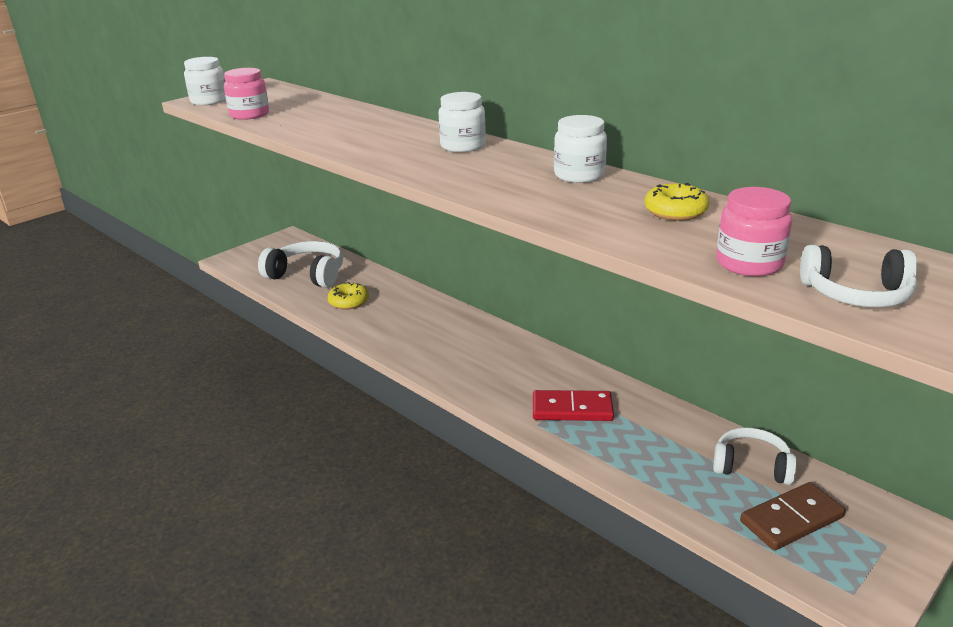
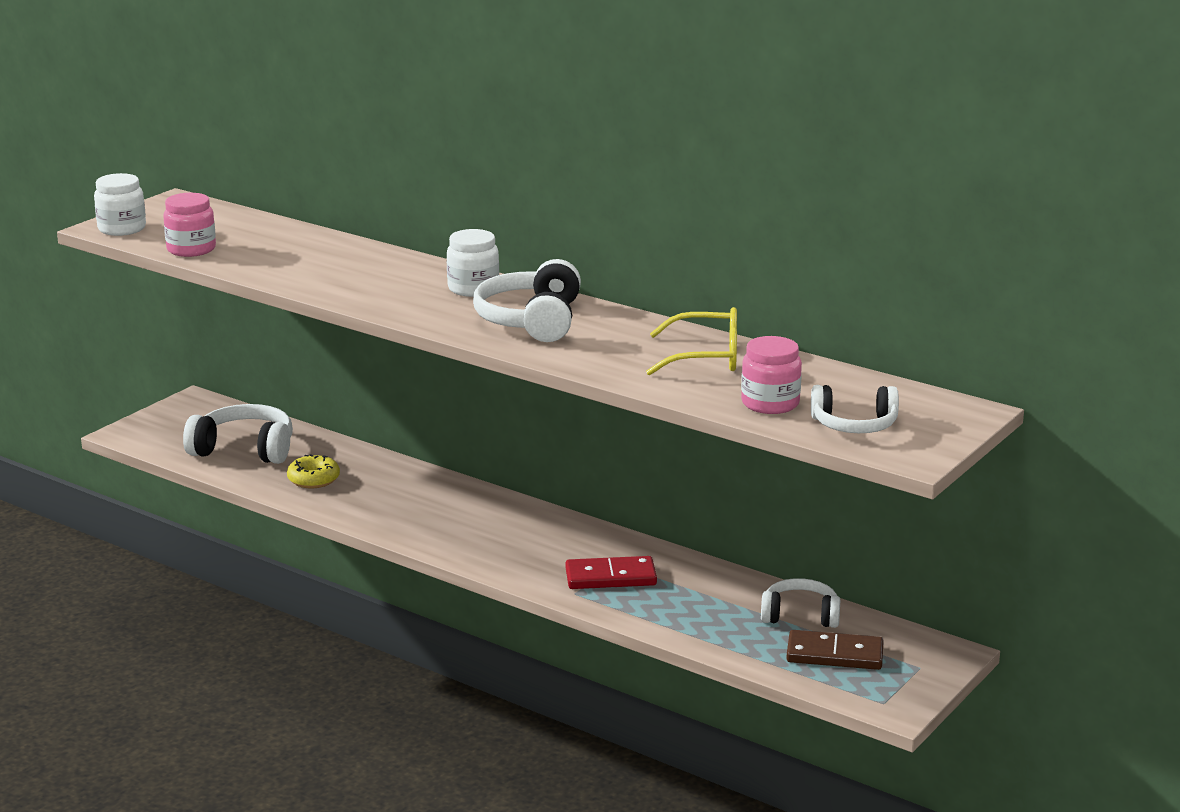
camera: 10 degrees left, 5 degrees down
white jar [554,115,607,183] -> none
yellow donut [645,183,709,221] -> yellow glasses [646,307,737,375]
brown domino [740,482,846,550] -> brown domino turned 45 degrees clockwise [787,630,884,670]
none -> white headphones [473,259,581,342]

